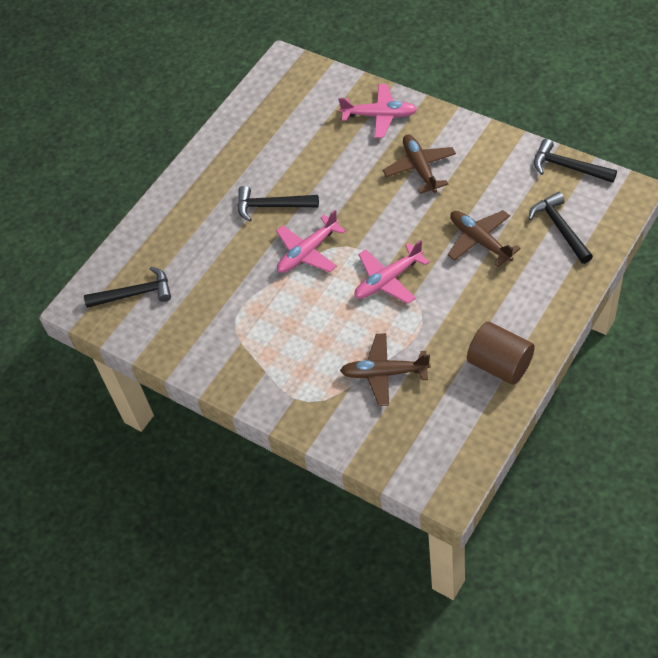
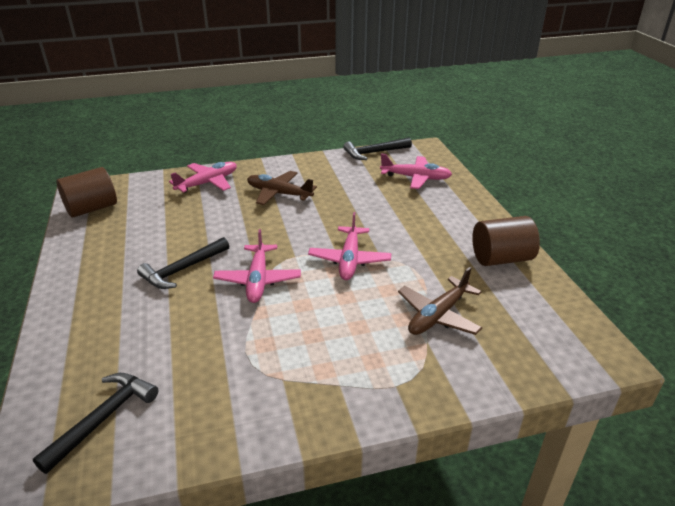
camera: 55 degrees left, 20 degrees down
brown plane [447,210,521,267] -> none
black hammer [528,192,593,264] -> pink plane [380,154,452,189]
none -> brown cylinder [56,167,117,217]

